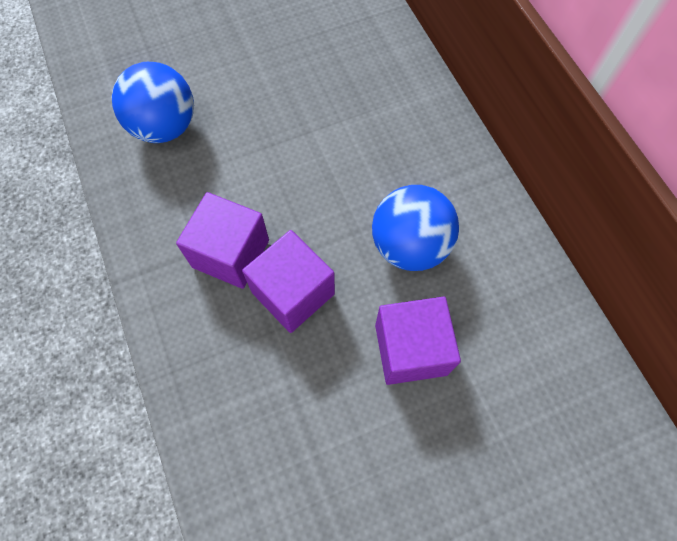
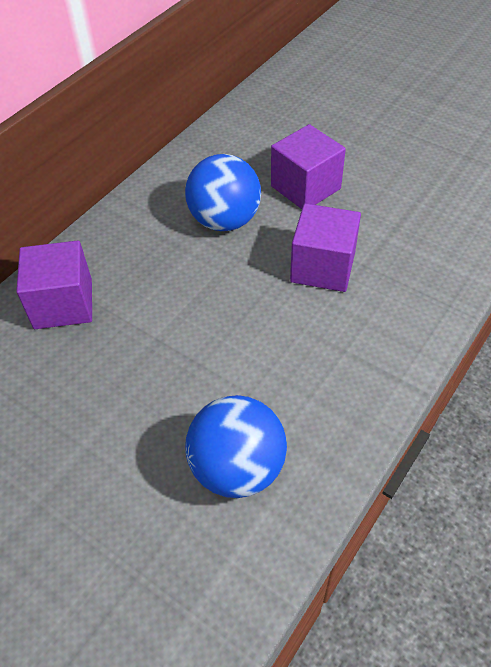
camera: 120 degrees left, 15 degrees down
purple cube [176,192,269,289] -> purple cube moved to [16,240,92,329]

